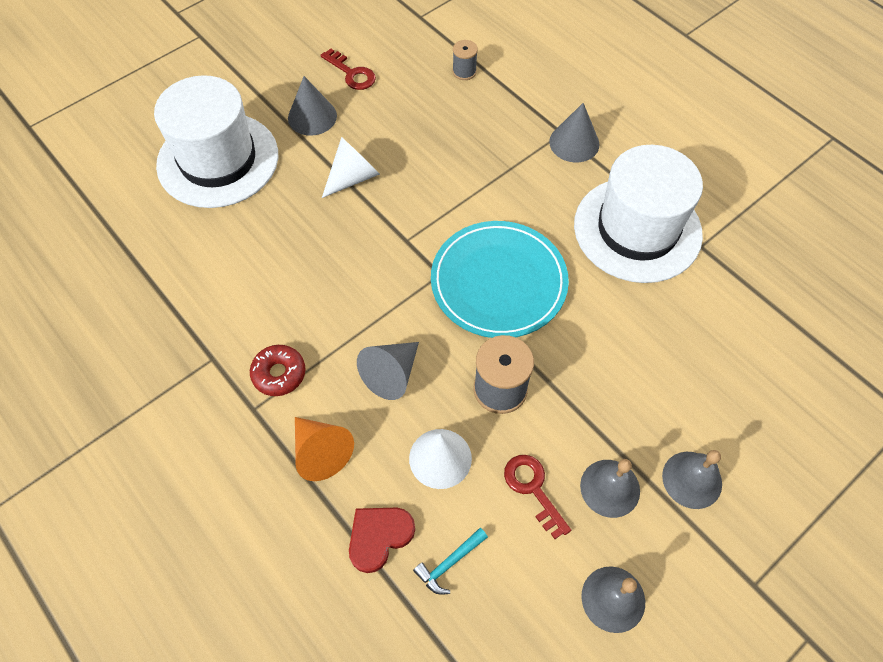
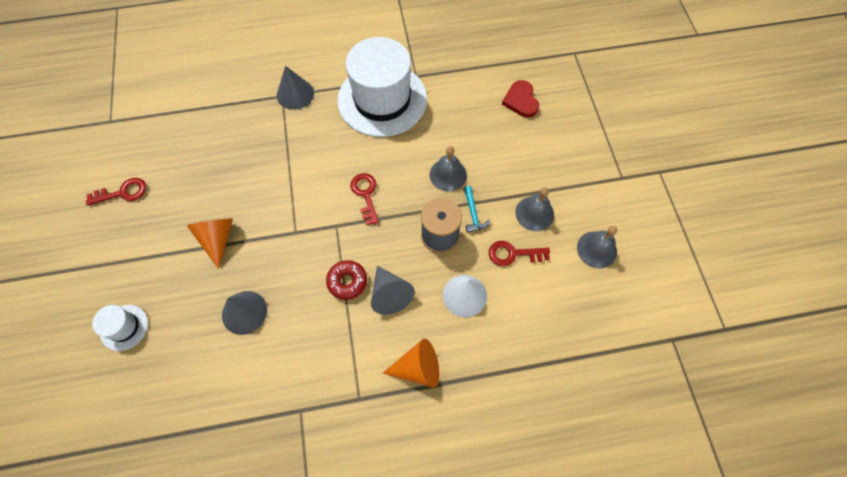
camera: 60 degrees left, 5 degrees up
white hat [154,75,278,208] -> white hat [92,305,148,351], size x0.43
red donut [250,345,306,396] -> red donut moved to [326,260,367,300]
grey cone [288,76,337,136] -> grey cone moved to [222,291,267,335]
white cone [322,137,380,198] -> orange cone [187,219,233,269]
red heart [349,508,415,573] -> red heart moved to [502,80,539,118]
turquoise hammer [413,528,488,595] -> turquoise hammer moved to [464,186,490,233]
turquoise plate [431,221,569,338] -> red key [350,173,379,225]
grey spool [452,40,478,80] -> none
grey bell [662,450,722,509] -> grey bell moved to [430,146,467,191]

